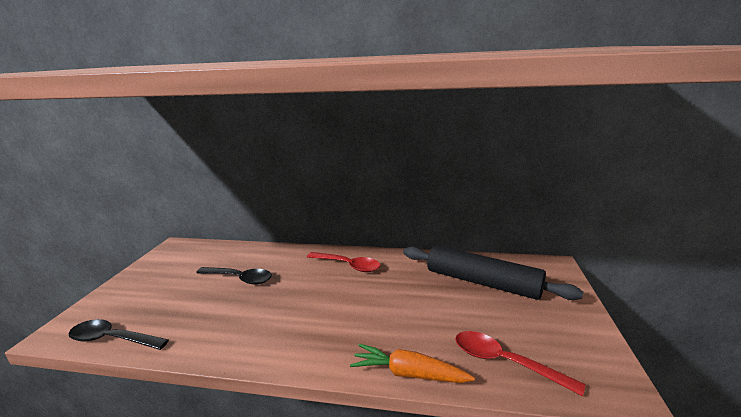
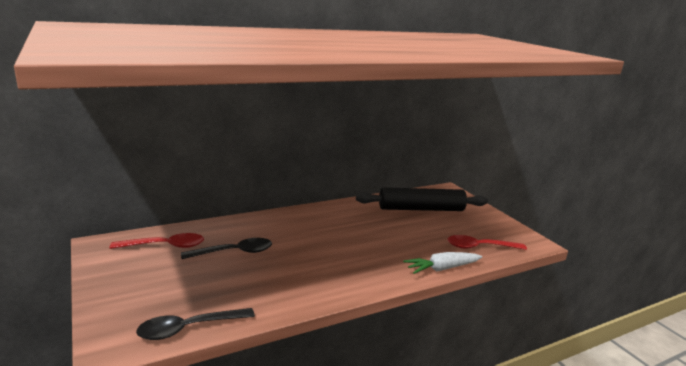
camera: 40 degrees left, 0 degrees up
red spoon [307,252,381,272] -> red spoon moved to [110,233,204,249]
orange carrot [350,344,475,383] -> white carrot [403,252,482,274]

